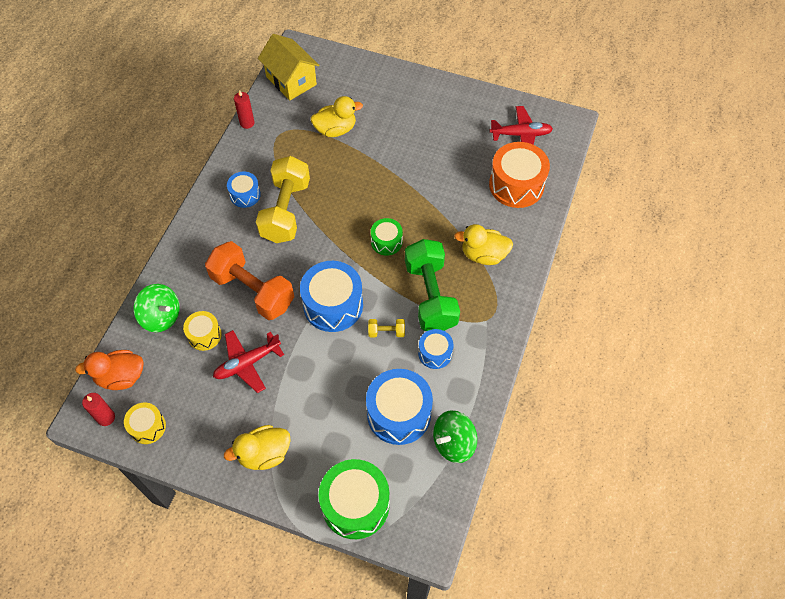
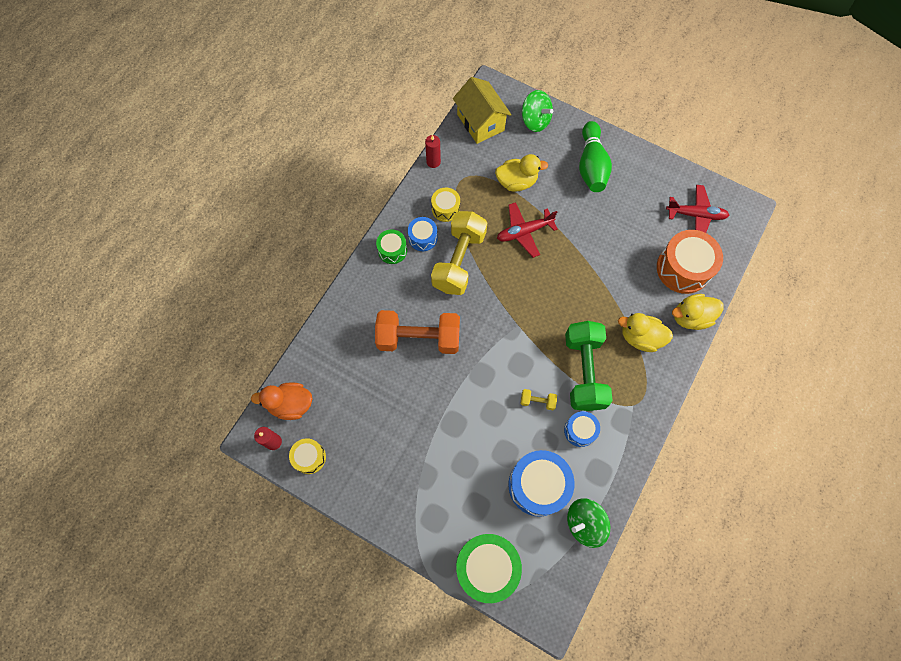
camera: 10 degrees right, 10 degrees up
green spinning top [134,284,180,332] -> green spinning top moved to [522,90,553,132]
yellow drum [183,311,222,351] -> yellow drum moved to [431,188,460,222]
orange dumbbell [205,241,294,320] -> orange dumbbell turned 45 degrees counterclockwise [375,310,460,354]
red plane [213,330,284,393] -> red plane moved to [497,202,558,258]
yellow duck [224,425,291,470] -> yellow duck moved to [672,294,724,330]
blue drum [300,261,363,332] -> none
green drum [371,218,403,256] -> green drum moved to [376,229,407,264]
none -> green bowling pin [579,121,612,192]

